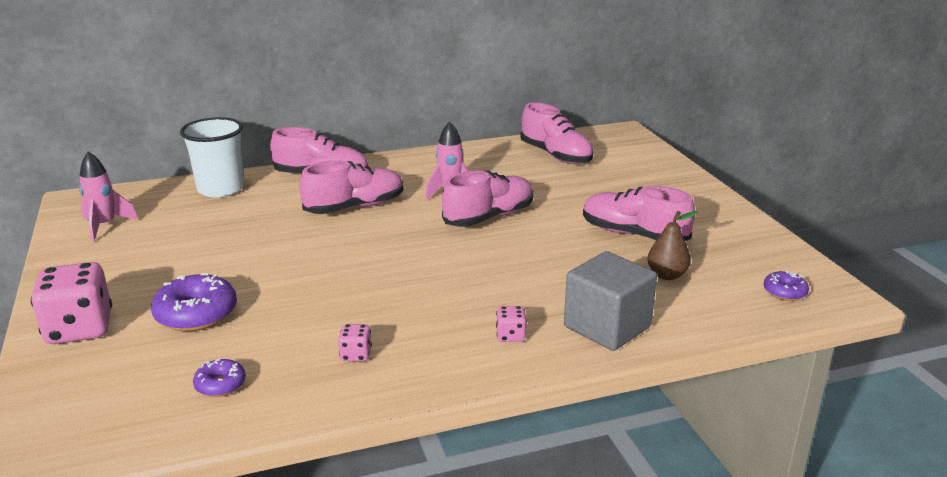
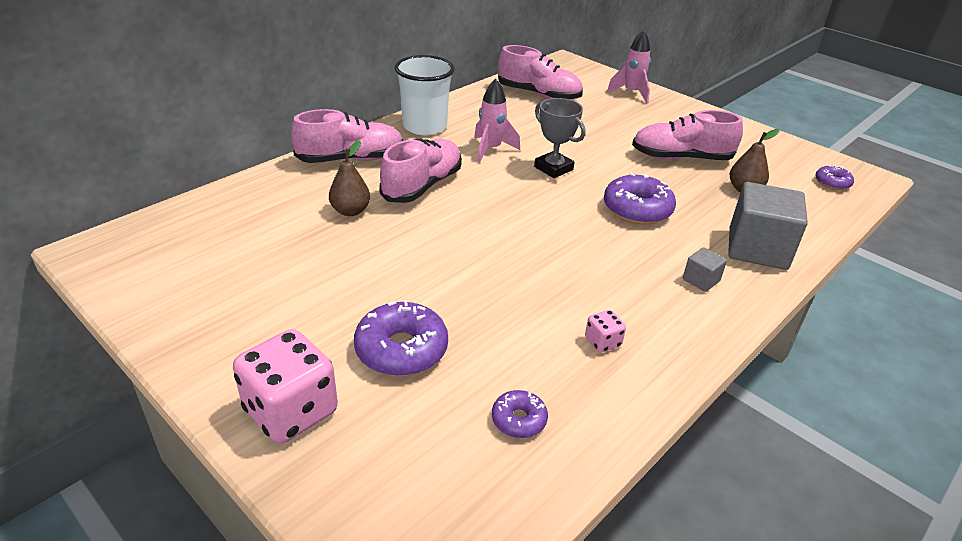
camera: 30 degrees left, 10 degrees up
pink rocket [79,151,138,242] -> pink rocket moved to [607,30,651,103]
white cup [180,117,244,198] -> white cup moved to [395,55,455,135]
pink shoe [442,170,534,227] -> grey trophy [534,98,586,178]
pink dice [496,306,527,342] -> grey cube [683,247,727,292]
none -> brown pear [329,140,370,216]
none -> purple donut [604,173,676,224]

